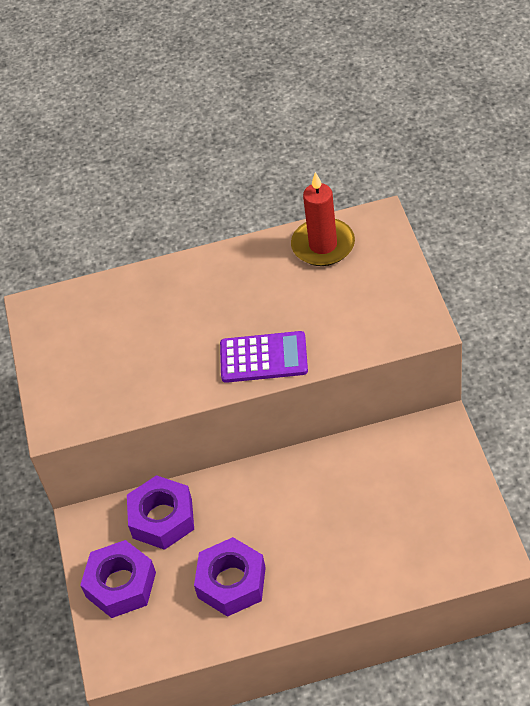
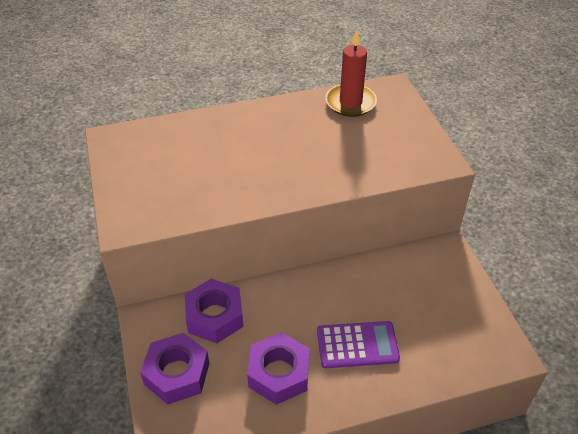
camera: 10 degrees left, 5 degrees down
purple calculator [220,331,308,383] -> purple calculator moved to [317,321,400,368]

